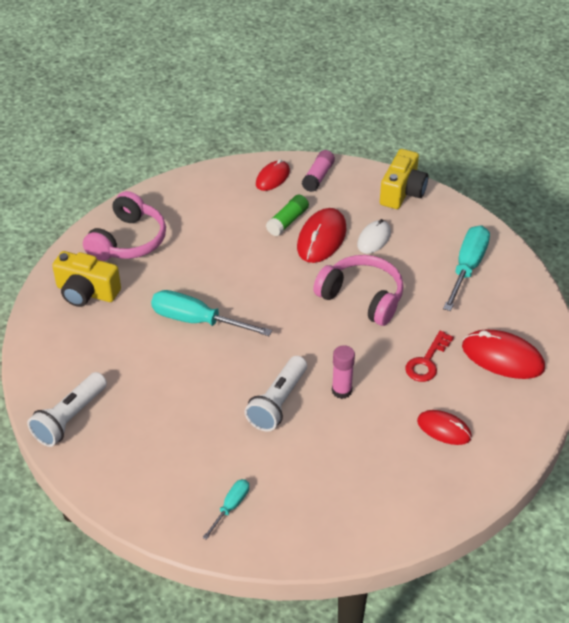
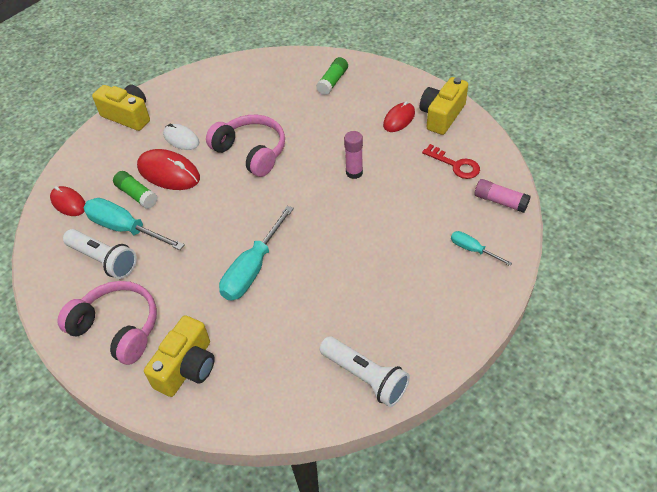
camera: 80 degrees left, 5 degrees up
white flashlight [245,356,307,432] -> white flashlight moved to [63,229,137,279]
pink glue stick [302,150,335,192] -> pink glue stick moved to [475,179,531,213]
pink headphones [313,255,404,326] -> pink headphones turned 90 degrees clockwise [206,115,285,177]
red key [405,331,454,382] -> red key moved to [422,144,480,179]
turquoise screwdriver [443,225,490,311] -> turquoise screwdriver moved to [84,198,185,250]
red mouse [462,330,545,379] -> green glue stick [316,57,348,95]
none -> yellow camera [420,77,468,135]

